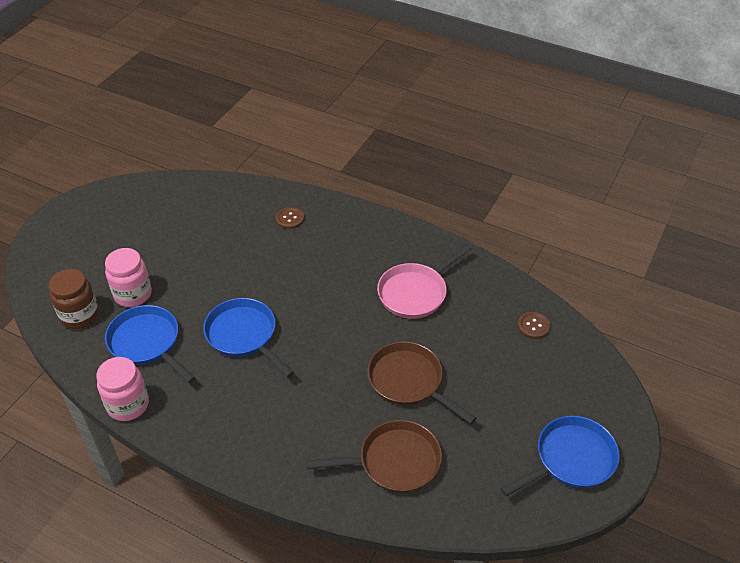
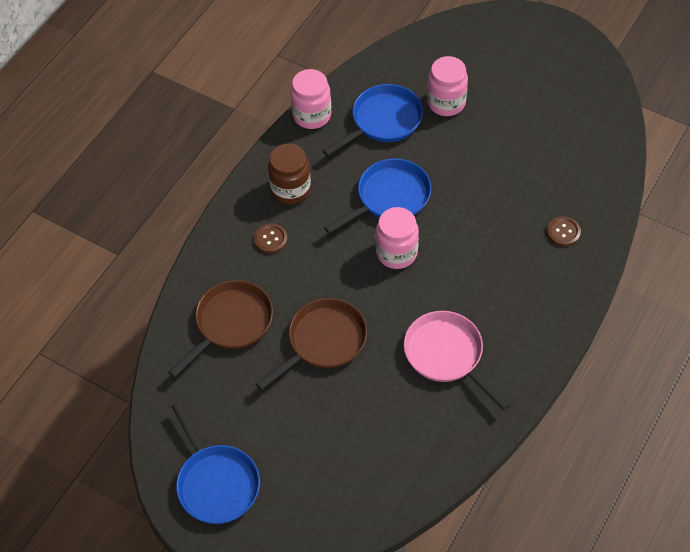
camera: 95 degrees right, 10 degrees up
brown jar [49,269,99,329] -> brown jar moved to [268,144,311,205]
brown pan [306,420,442,493] -> brown pan turned 135 degrees counterclockwise [168,280,273,378]
brown button [518,312,550,339] -> brown button moved to [254,224,288,253]
none -> pink jar [376,207,419,269]

